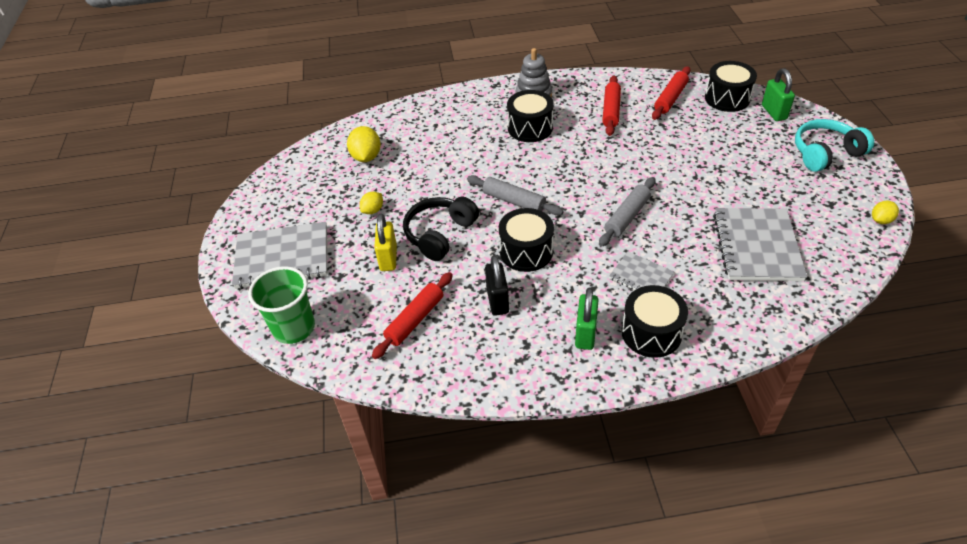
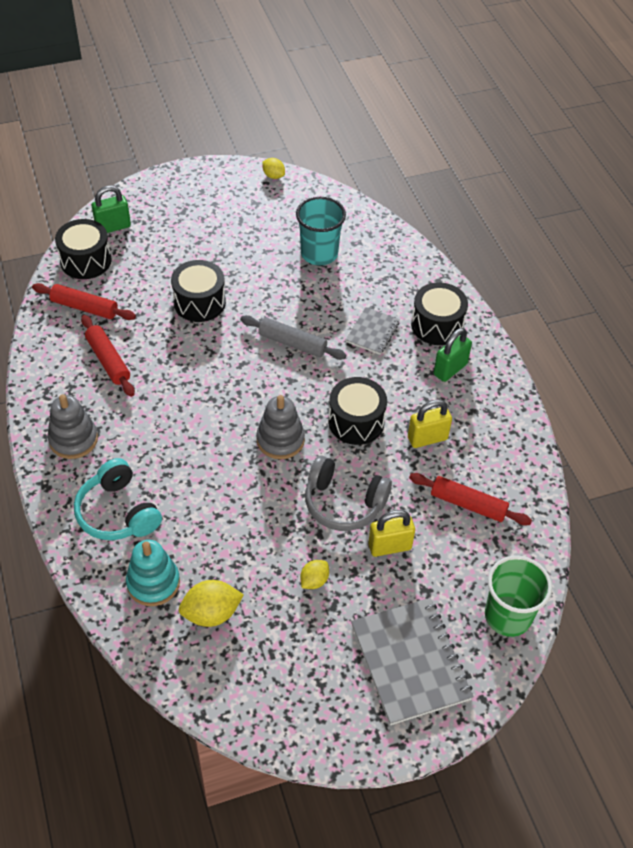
camera: 105 degrees left, 5 degrees up
yellow lemon [360,192,383,214] -> yellow lemon turned 75 degrees counterclockwise [300,560,329,589]
black headphones [403,197,479,261] -> grey headphones [305,456,392,531]
grey rolling pin [467,175,564,215] -> grey stacking toy [256,395,305,459]
black padlock [485,255,509,316] -> yellow padlock [408,399,452,448]
black drum [507,90,554,142] -> black drum moved to [171,260,226,322]
green padlock [575,288,599,350] -> green padlock turned 45 degrees counterclockwise [434,328,472,382]
red rolling pin [602,75,621,136] -> red rolling pin turned 60 degrees clockwise [81,315,135,397]
grey notebook [713,208,807,281] -> turquoise cup [296,197,346,265]
turquoise headphones [795,119,874,172] -> turquoise headphones moved to [74,458,162,540]
none -> turquoise stacking toy [126,540,180,606]

